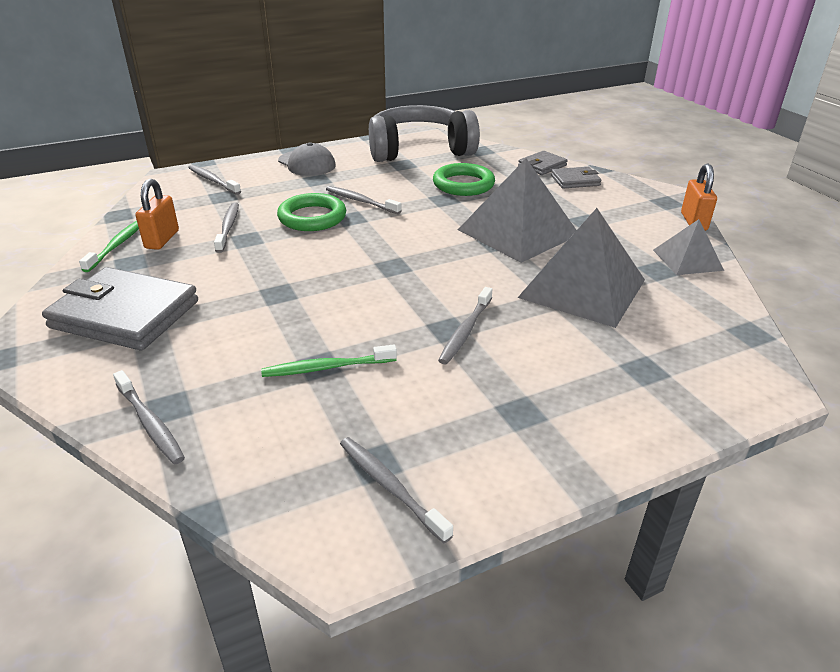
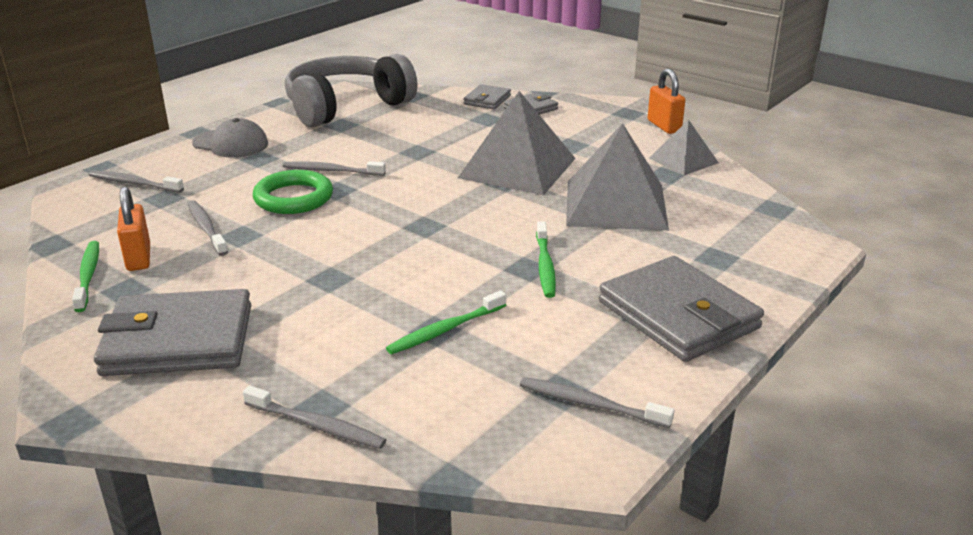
camera: 25 degrees left, 5 degrees down
green ring [433,163,495,196] -> none
grey toothbrush [438,287,493,365] -> green toothbrush [536,221,556,298]
none -> grey wallet [599,256,764,362]

